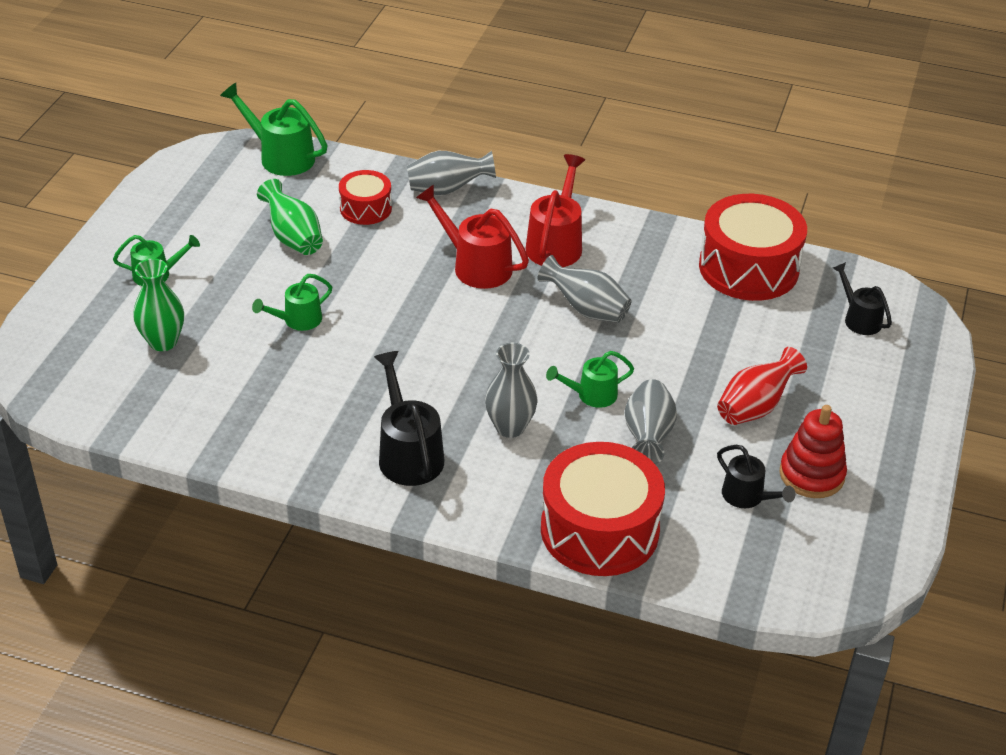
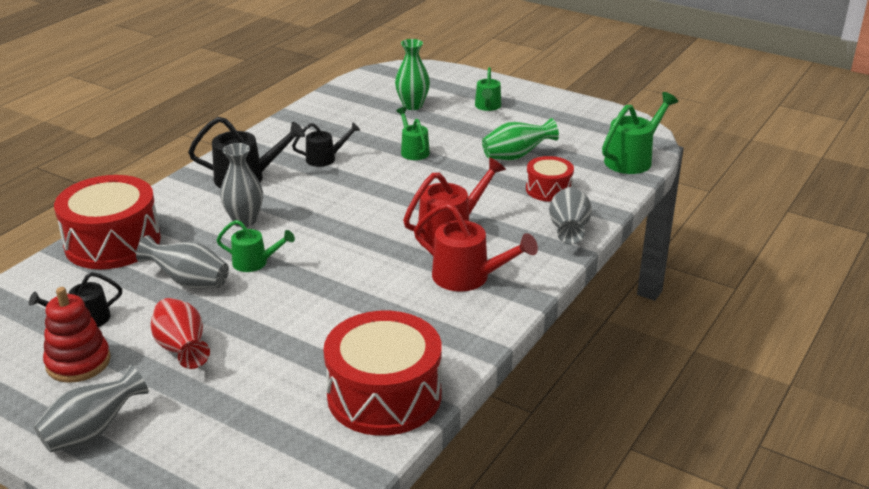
camera: 105 degrees right, 10 degrees down
grey vase [538,255,632,323] -> grey vase moved to [34,365,149,452]
green watering can [546,351,634,408] -> green watering can turned 105 degrees clockwise [217,220,295,272]
black watering can [833,262,892,335] -> black watering can moved to [292,122,361,167]

